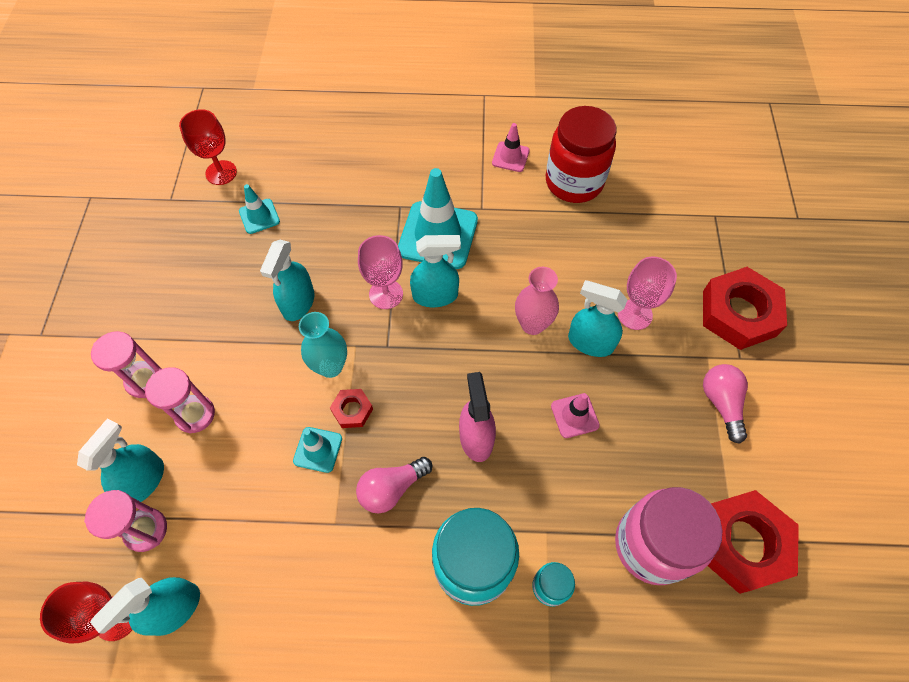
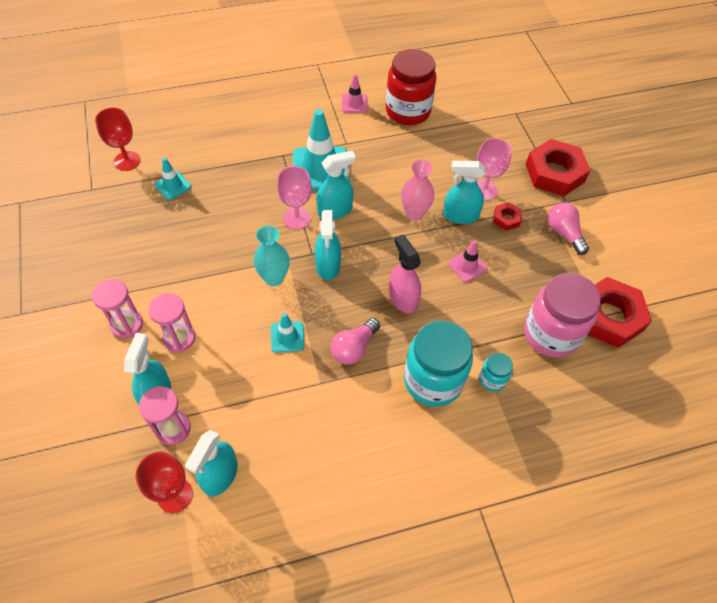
camera: 20 degrees left, 5 degrees down
turquoise spray bottle [260,240,314,321] -> turquoise spray bottle moved to [315,210,341,280]
red nut [330,389,373,428] -> red nut moved to [493,202,522,231]

